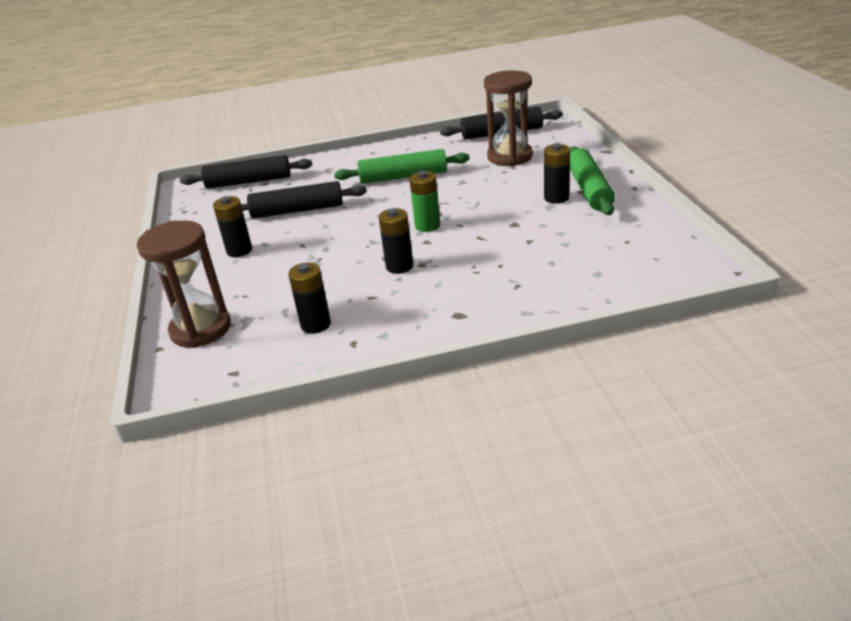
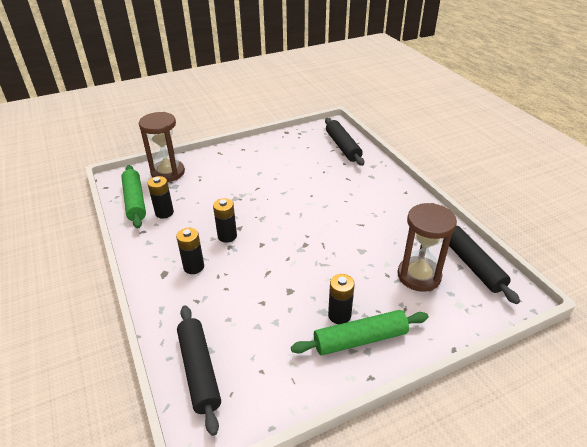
camera: 75 degrees right, 5 degrees up
black battery [213,196,252,257] -> black battery moved to [176,228,204,274]
black rolling pin [241,181,367,219] -> black rolling pin moved to [177,305,221,436]
green rolling pin [334,149,470,184] -> green rolling pin moved to [121,165,146,229]
green battery [409,171,440,232] -> none

